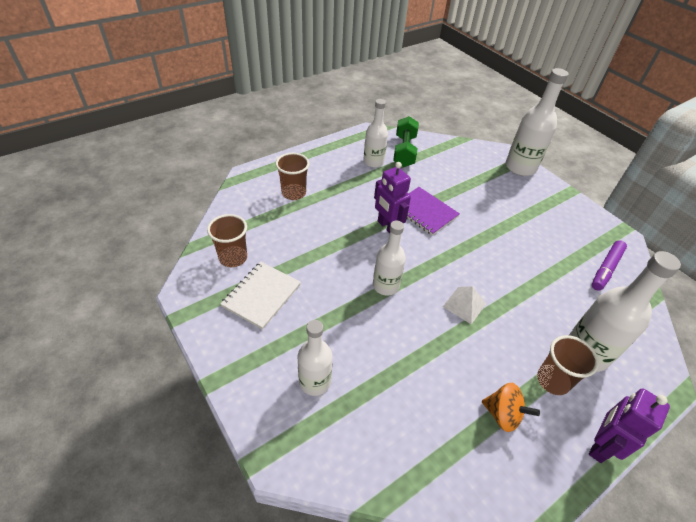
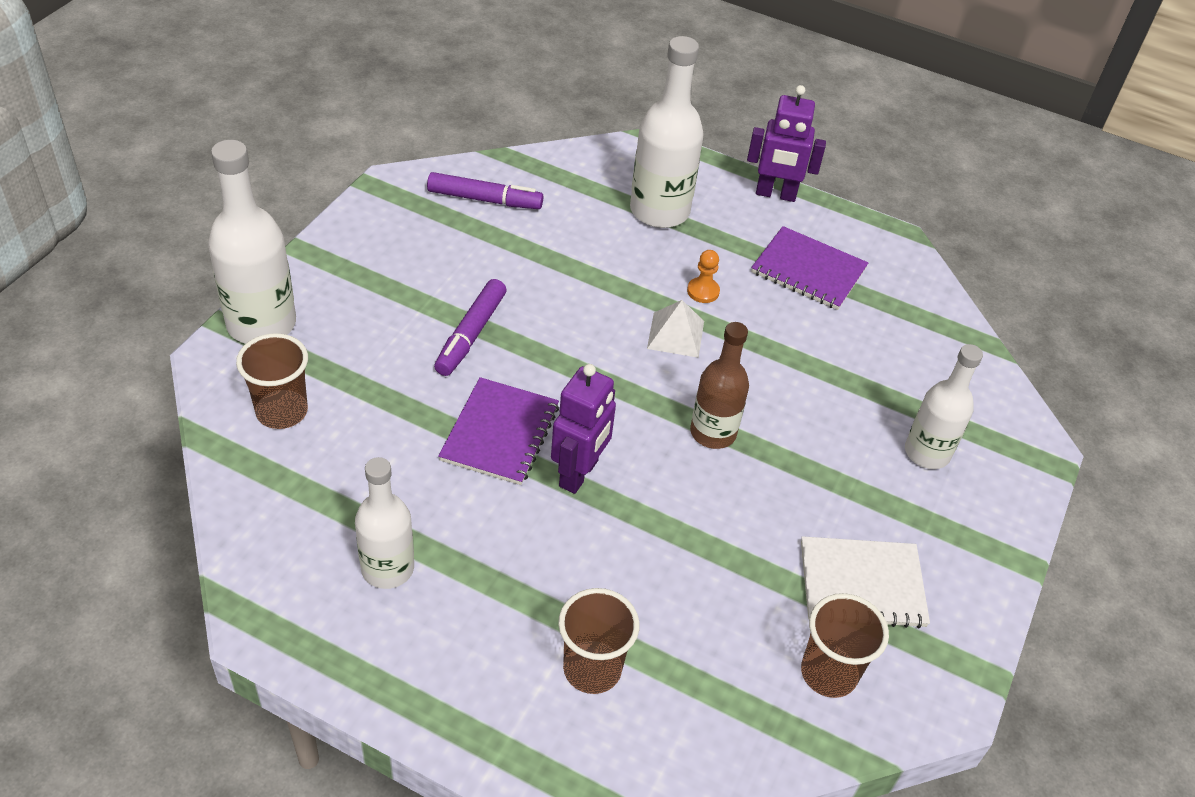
camera: 120 degrees left, 0 degrees up
white bottle [373,221,406,295] -> brown bottle [690,322,749,449]
green dumbbell [393,116,419,167] -> none
orange spinning top [482,383,540,432] -> purple notebook [751,226,868,310]
brown cup [537,335,599,395] -> brown cup moved to [236,333,308,429]
none -> purple marker [434,279,506,376]
none -> orange pawn [687,250,720,303]

